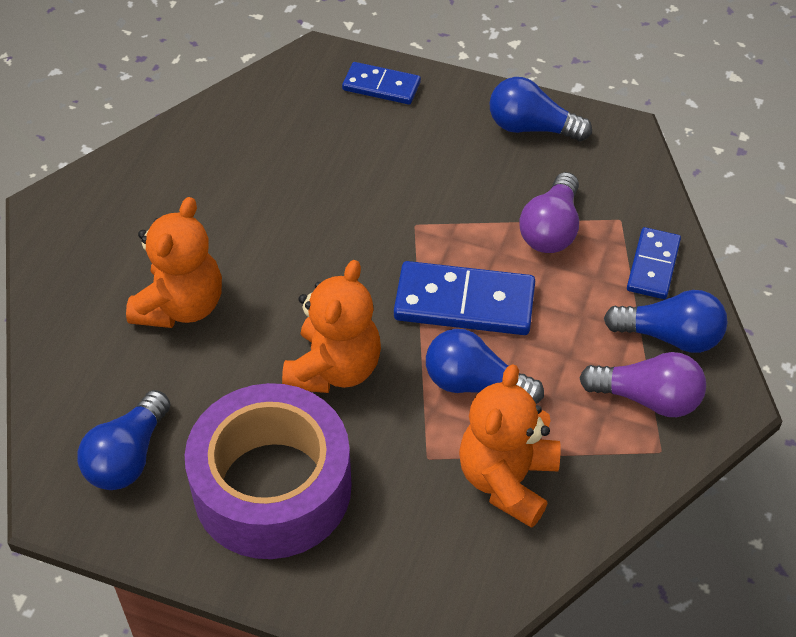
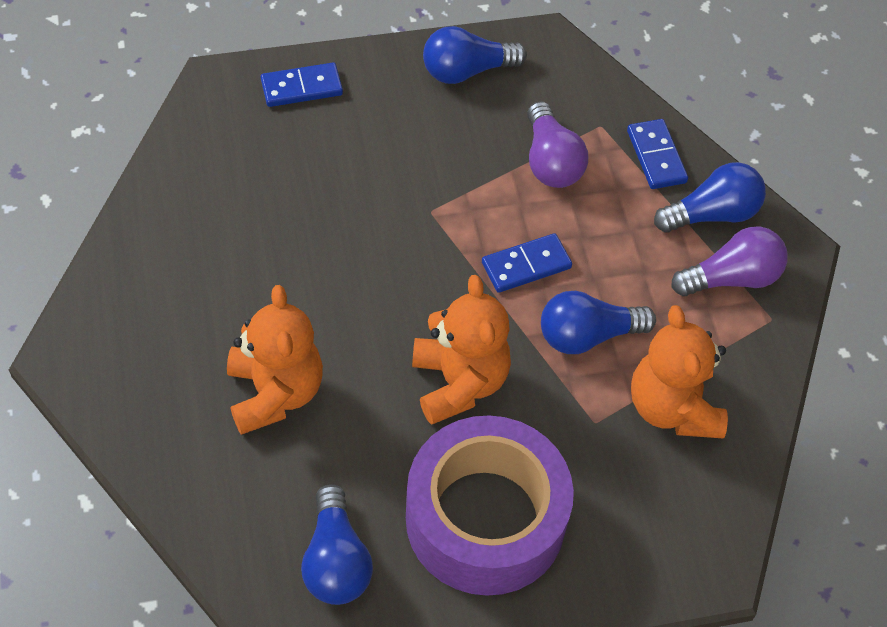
camera: 35 degrees left, 5 degrees up
blue domino [394,261,535,335] -> blue domino [482,233,572,293], size x0.61

